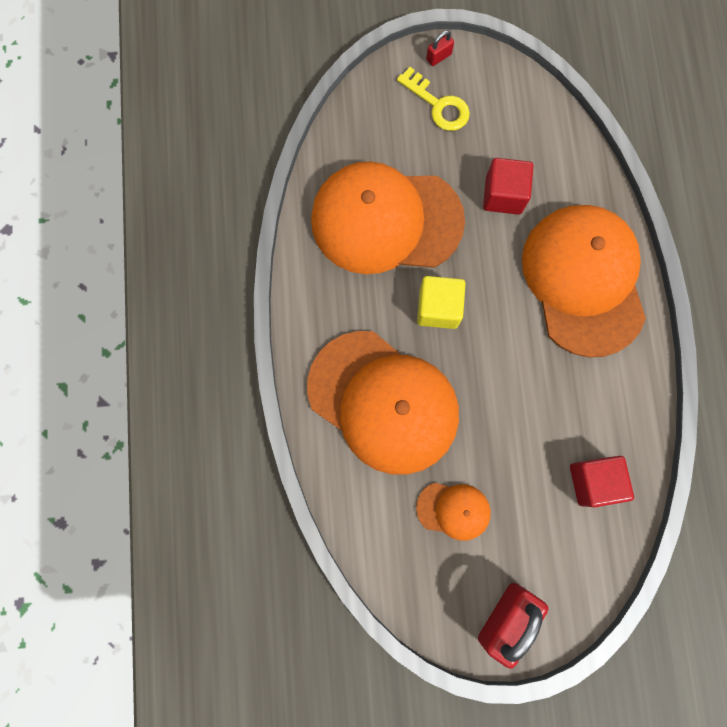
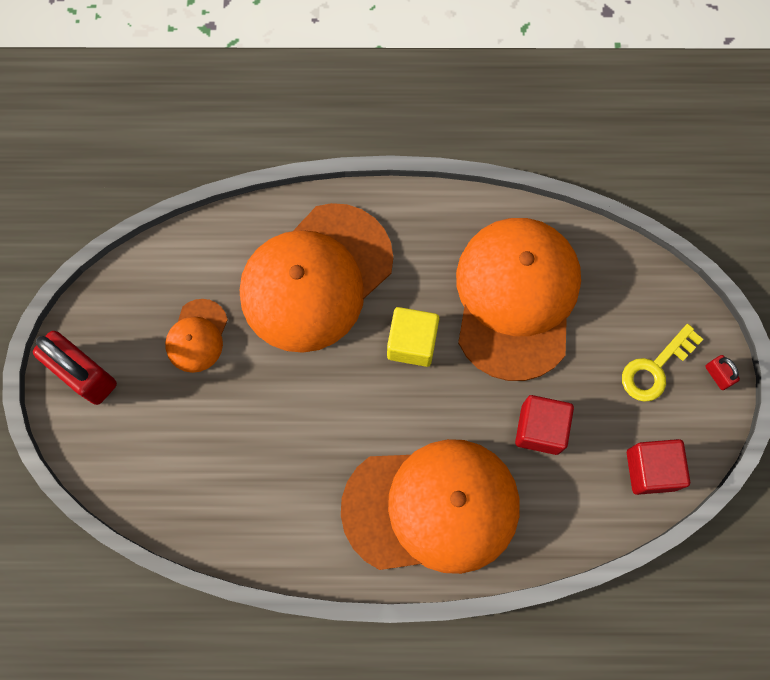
camera: 95 degrees right, 5 degrees down
red cube [570,456,634,507] -> red cube moved to [627,439,690,495]

